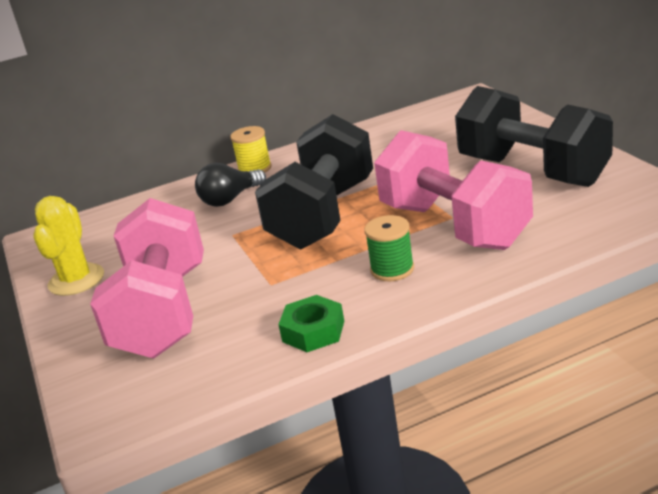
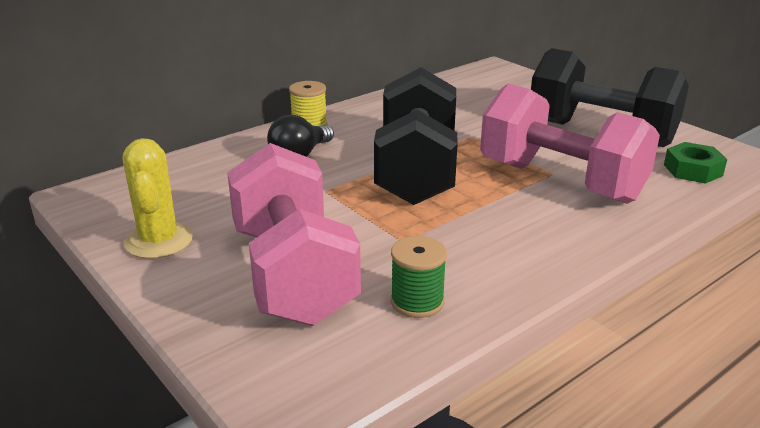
camera: 20 degrees left, 0 degrees up
green nut [278,295,344,352] -> green nut moved to [664,142,727,184]
green spool [364,215,414,281] -> green spool moved to [391,236,447,318]

